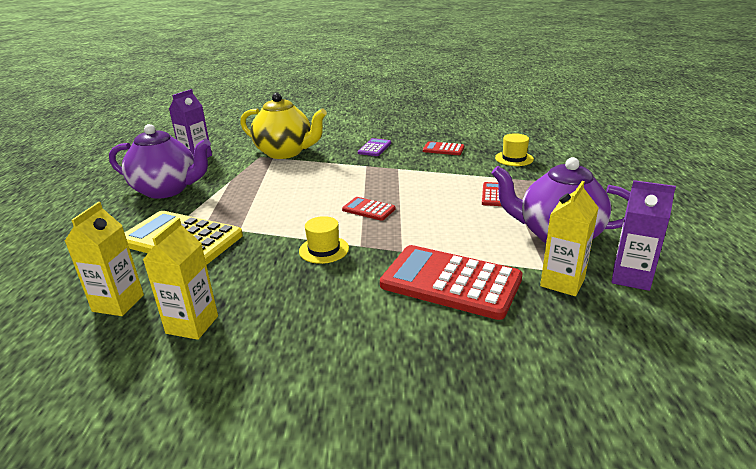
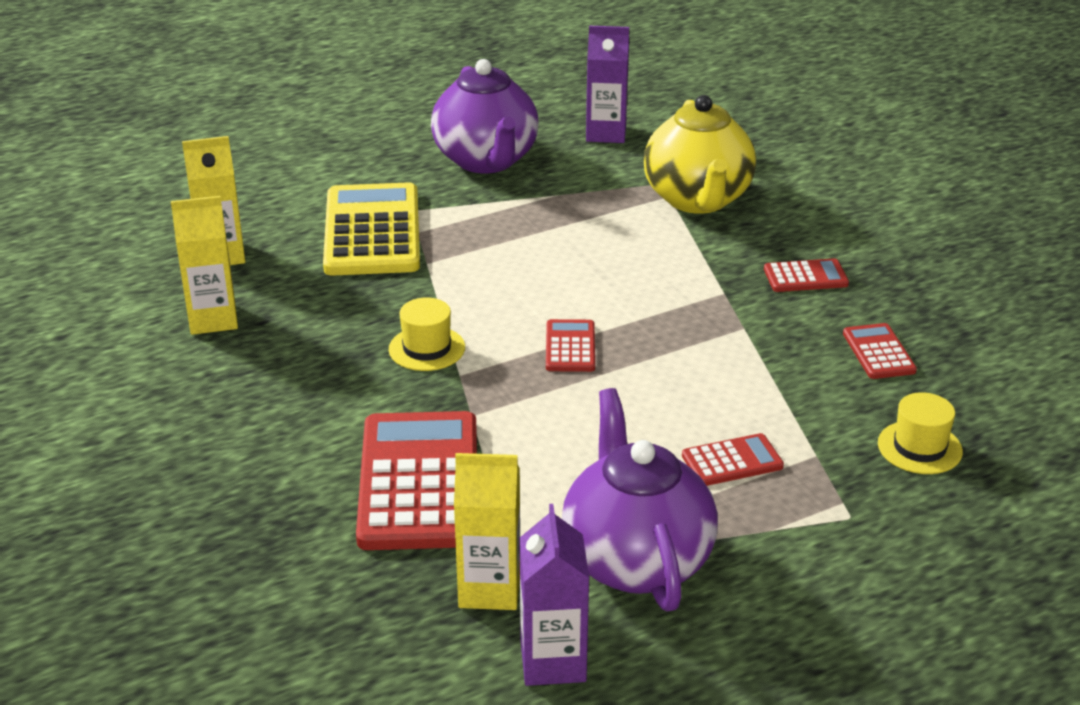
camera: 60 degrees right, 5 degrees up
purple calculator [358,138,391,156] -> red calculator [764,259,849,292]

